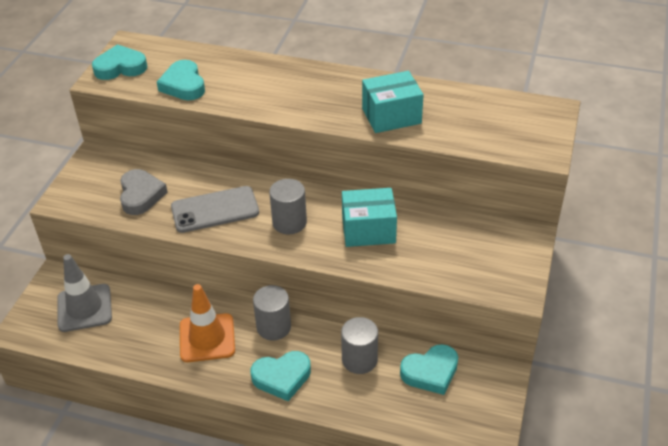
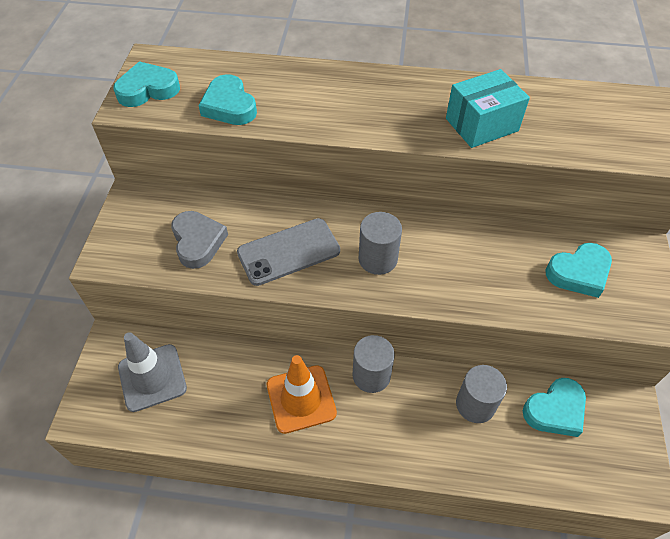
camera: 10 degrees left, 10 degrees up
turquoise heart [251,351,311,401] -> turquoise heart moved to [546,243,612,298]
turquoise box [342,188,397,247] -> none

